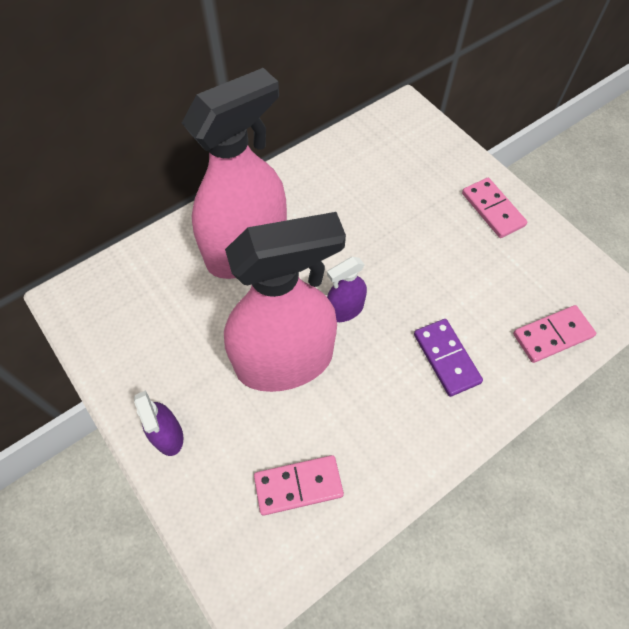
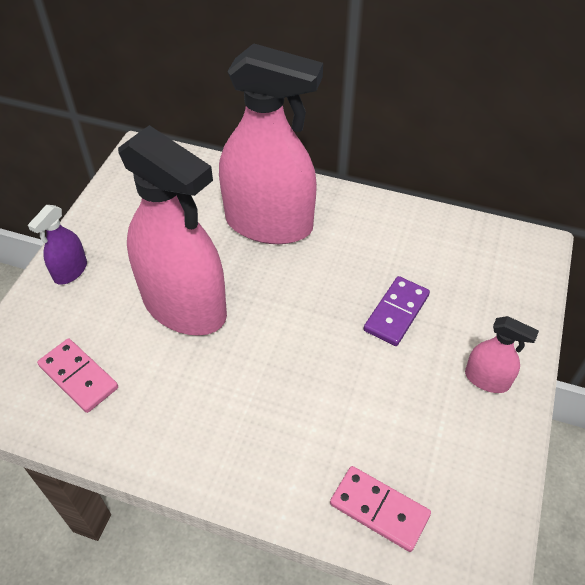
camera: 55 degrees right, 10 degrees down
purple spray bottle [327,257,367,322] -> none
purple domino [414,319,483,397] -> purple domino moved to [364,276,430,346]
pink domino [462,178,527,238] -> pink spray bottle [465,316,539,393]

